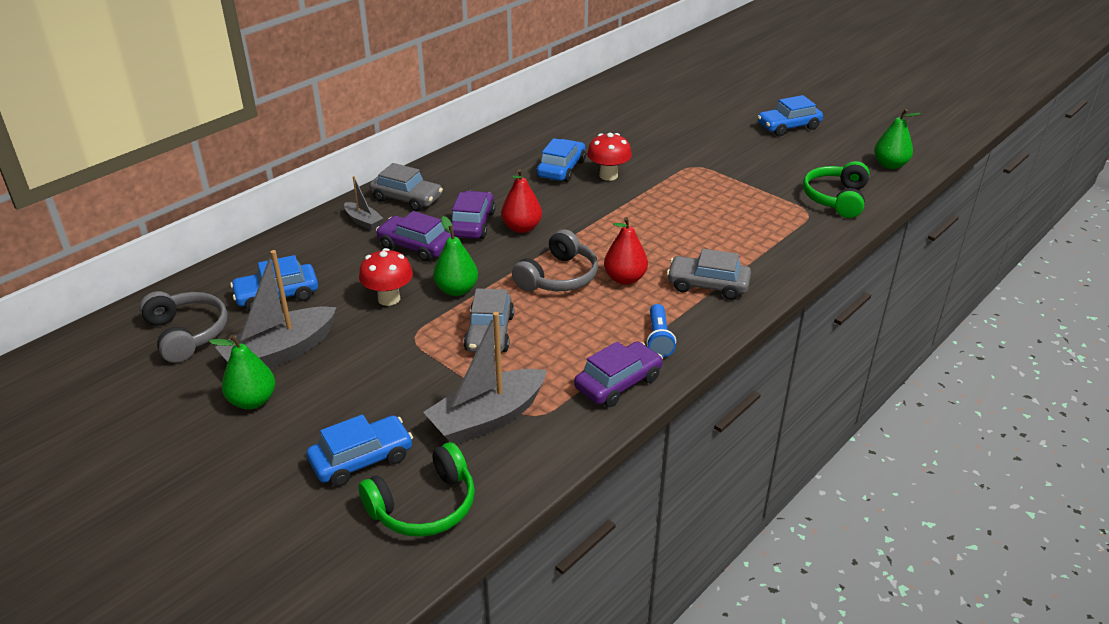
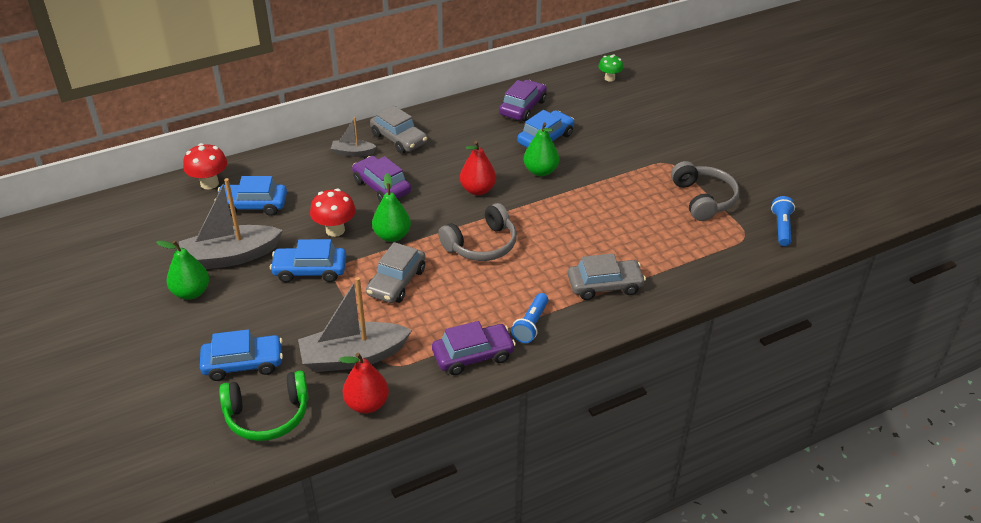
camera: 20 degrees right, 5 degrees up
grey headphones [139,291,228,363] -> grey headphones moved to [671,161,739,221]
grey boat [344,176,383,230] -> grey boat turned 120 degrees clockwise [331,117,377,157]
purple car [451,191,496,239] -> purple car moved to [499,80,547,121]
red mushroom [587,133,632,181] -> red mushroom moved to [183,143,227,189]
red pear [604,217,648,285] -> red pear moved to [339,353,389,414]
grey car [667,249,751,300] -> grey car turned 135 degrees clockwise [568,253,646,300]
blue car [757,95,823,136] -> blue car moved to [270,239,346,283]
green headphones [803,161,870,218] -> blue flashlight [771,196,795,246]
green pear [874,109,921,169] -> green pear moved to [524,123,559,176]
none -> green mushroom [599,54,623,82]

